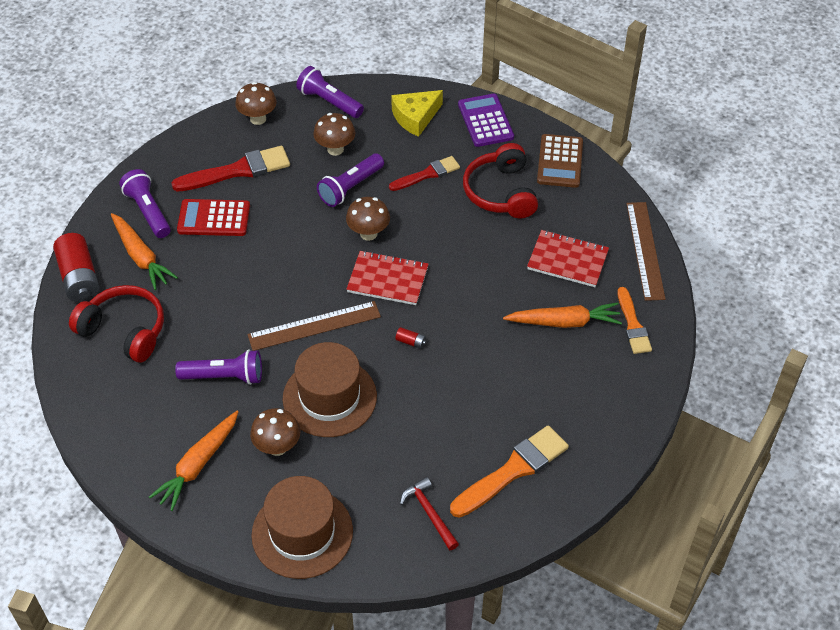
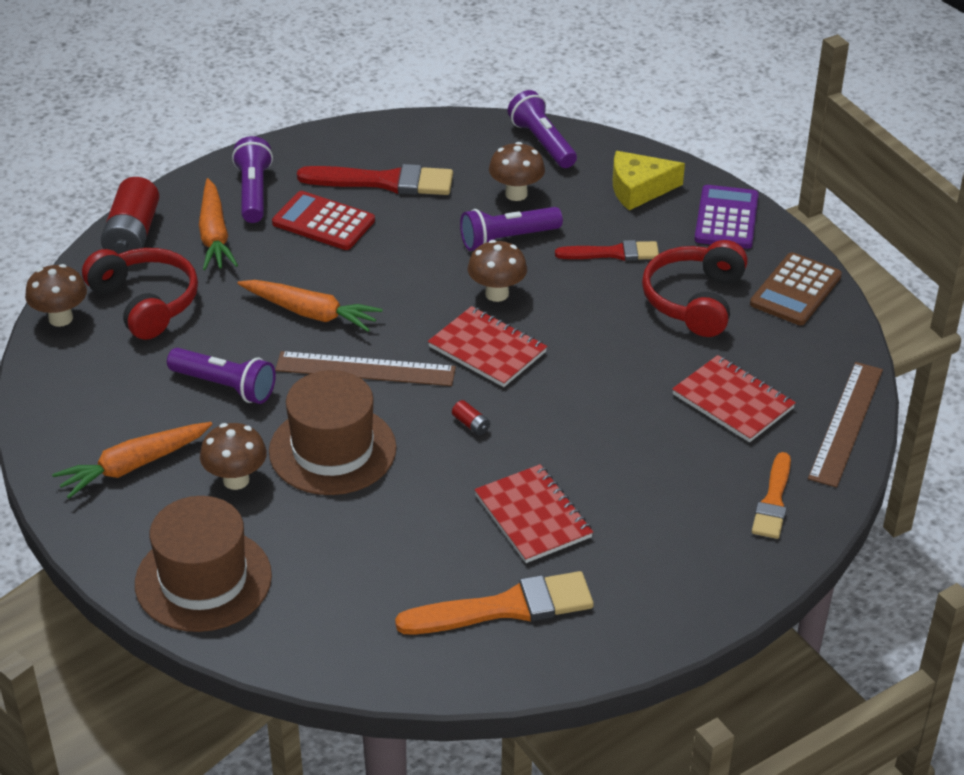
camera: 25 degrees right, 10 degrees down
brown mushroom [235,82,277,125] -> brown mushroom moved to [25,264,87,327]
red hammer [400,477,459,550] -> none
orange carrot [503,302,622,328] -> orange carrot moved to [238,280,382,332]
none -> red notebook [474,464,593,563]

